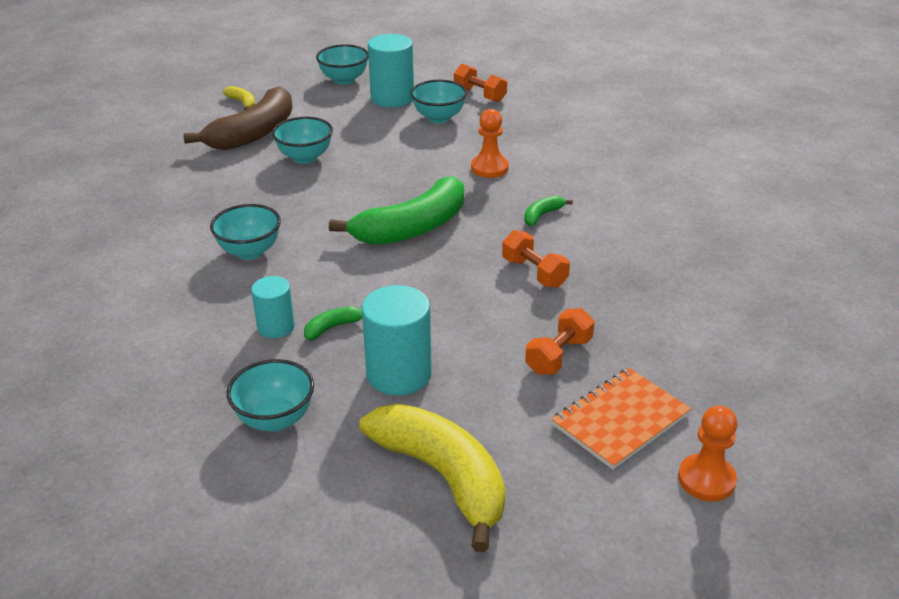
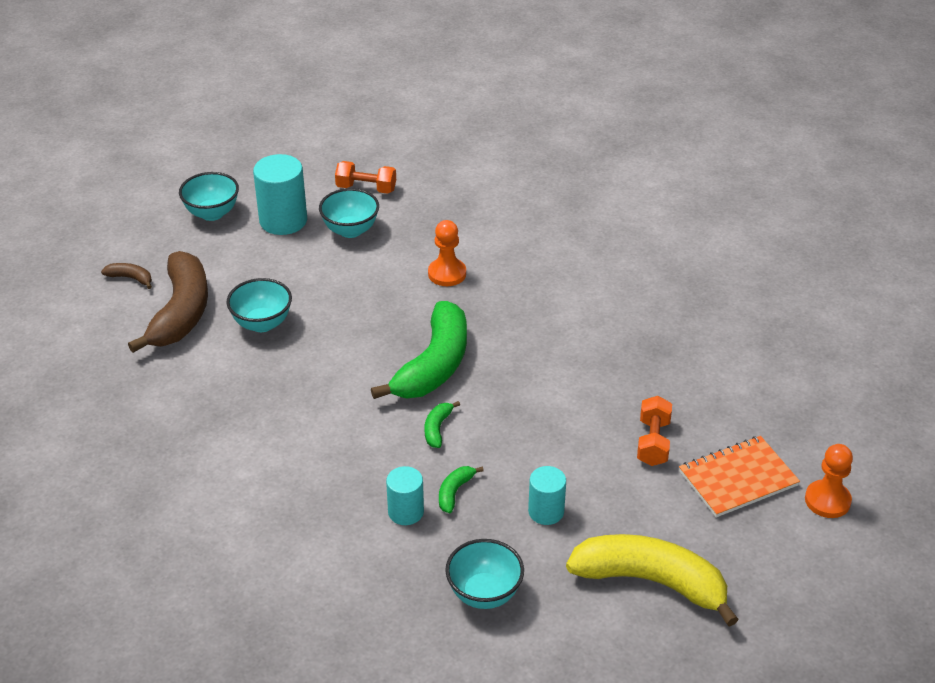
camera: 30 degrees left, 5 degrees up
turquoise bowl [210,204,281,260] -> none
yellow banana [223,86,255,110] -> brown banana [101,263,152,289]
turquoise cylinder [362,285,432,396] -> turquoise cylinder [528,466,566,525], size x0.61
orange dumbbell [502,230,570,288] -> none
green banana [524,196,573,226] -> green banana moved to [425,401,460,448]
orange notebook [551,368,691,470] -> orange notebook turned 45 degrees clockwise [679,436,800,517]

